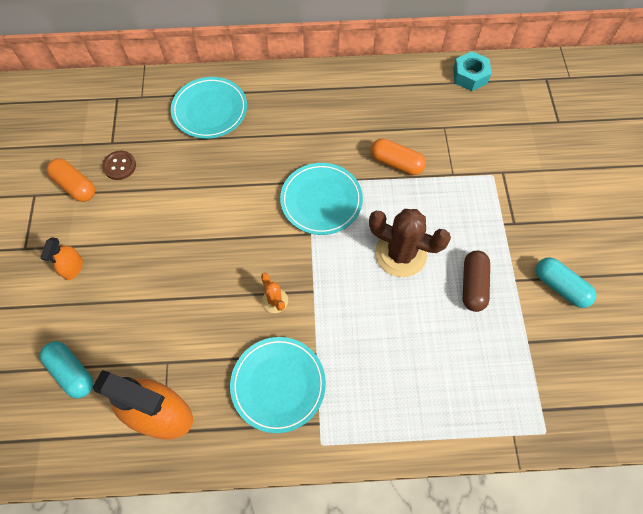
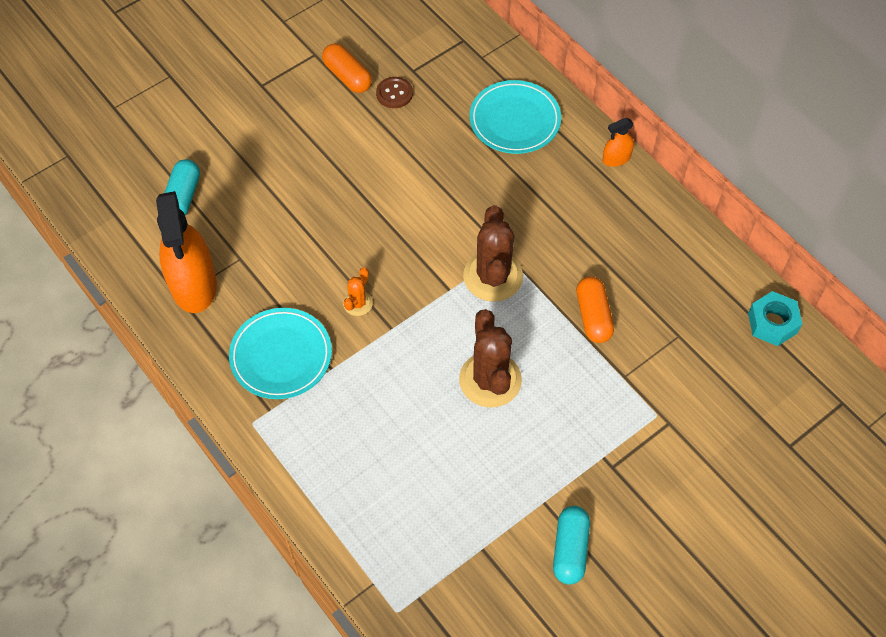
camera: 55 degrees right, 5 degrees down
orange spray bottle [40,237,83,280] -> orange spray bottle moved to [603,118,634,167]
orange capsule [46,158,95,202] -> orange capsule turned 45 degrees counterclockwise [322,43,372,93]
turquoise plate [280,163,363,235] -> brown cactus [463,205,523,302]
brown capsule [463,251,490,312] -> none

